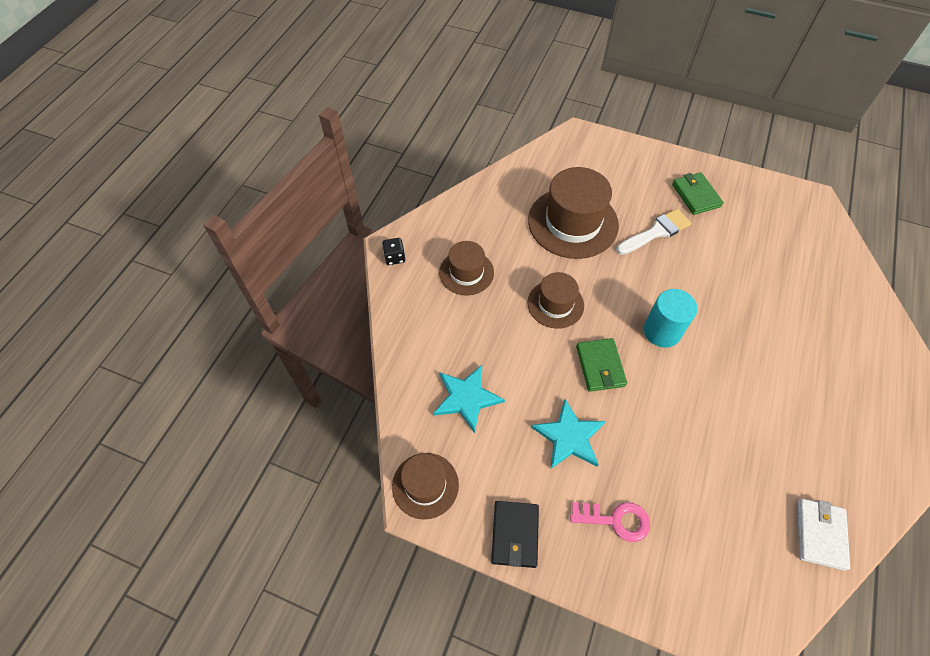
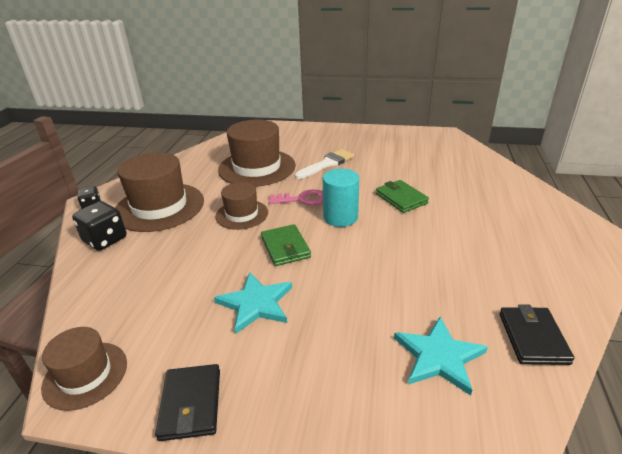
camera: 10 degrees left, 25 degrees down
turquoise star [433,365,505,433] -> turquoise star moved to [394,316,488,396]
brown hat [439,241,494,295] -> brown hat [115,152,204,232], size x1.73
pink key [570,502,650,542] -> pink key moved to [269,189,323,206]
green wallet [672,172,723,215] -> green wallet moved to [376,180,429,213]
white wallet [797,499,850,571] -> black wallet [500,305,575,365]
none -> black dice [72,201,126,251]

